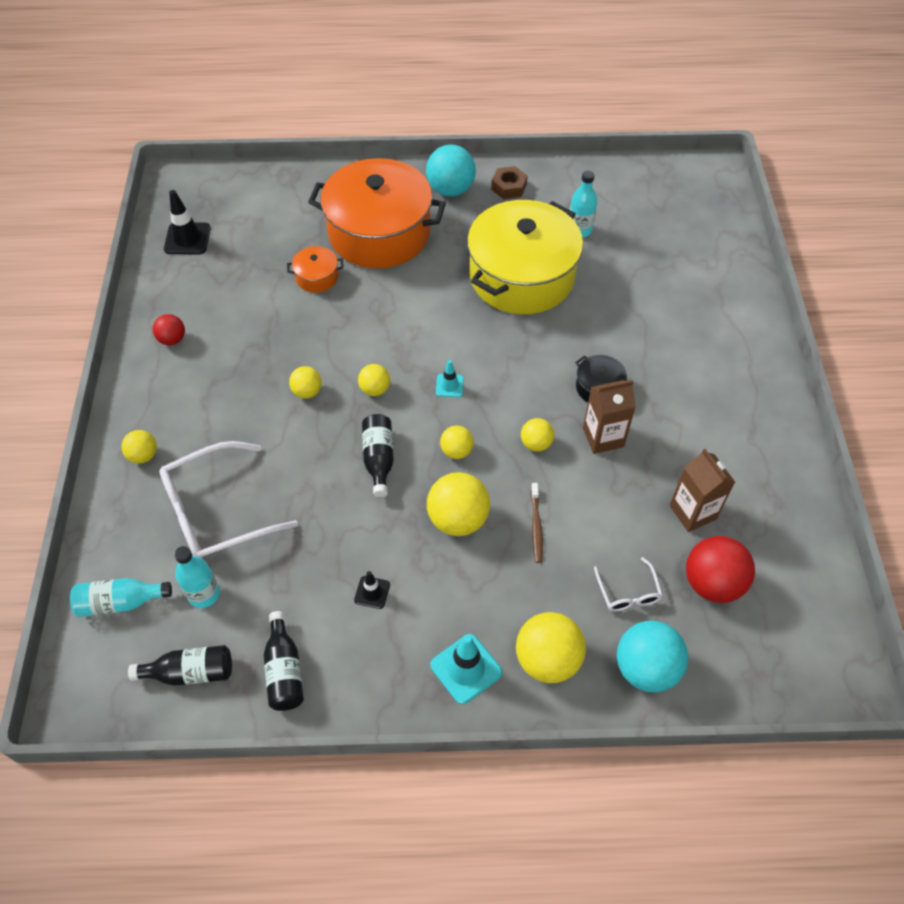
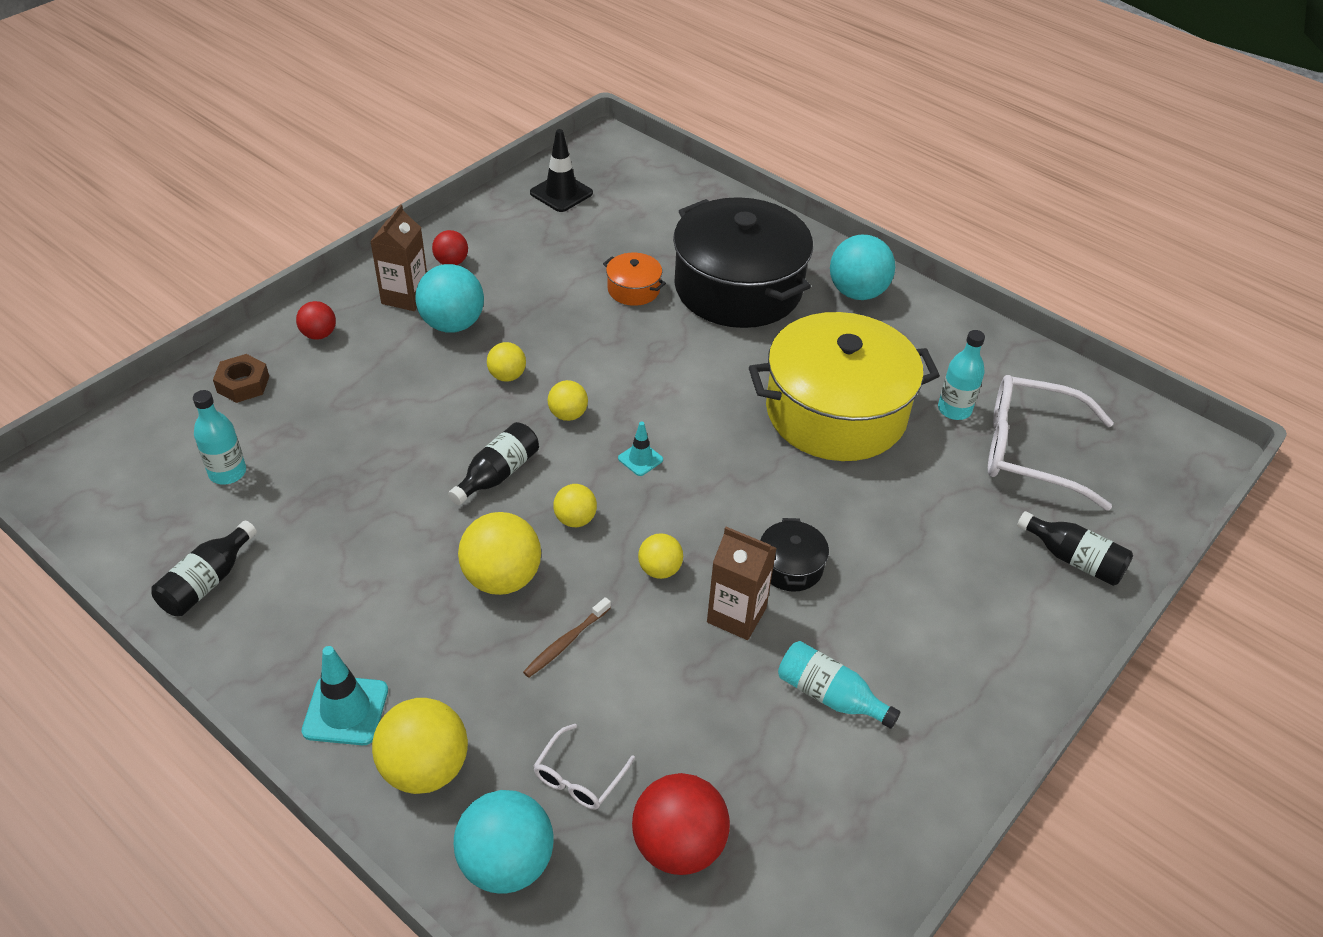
camera: 40 degrees right, 10 degrees down
turquoise bottle [70,578,172,617] -> turquoise bottle moved to [778,641,900,729]
yellow ball [121,430,157,464] -> red ball [296,301,336,340]
black bottle [128,645,232,686] -> black bottle moved to [1017,511,1133,586]
white glasses [159,441,298,559] -> white glasses moved to [988,375,1114,511]
orange pot [308,158,446,268] -> black pot [673,197,813,328]
black traffic cone [354,571,390,609] -> none
brown nut [491,166,528,199] -> brown nut moved to [213,354,269,403]
brown carton [670,449,735,532] -> brown carton moved to [370,204,427,311]
none -> turquoise ball [415,264,484,333]

